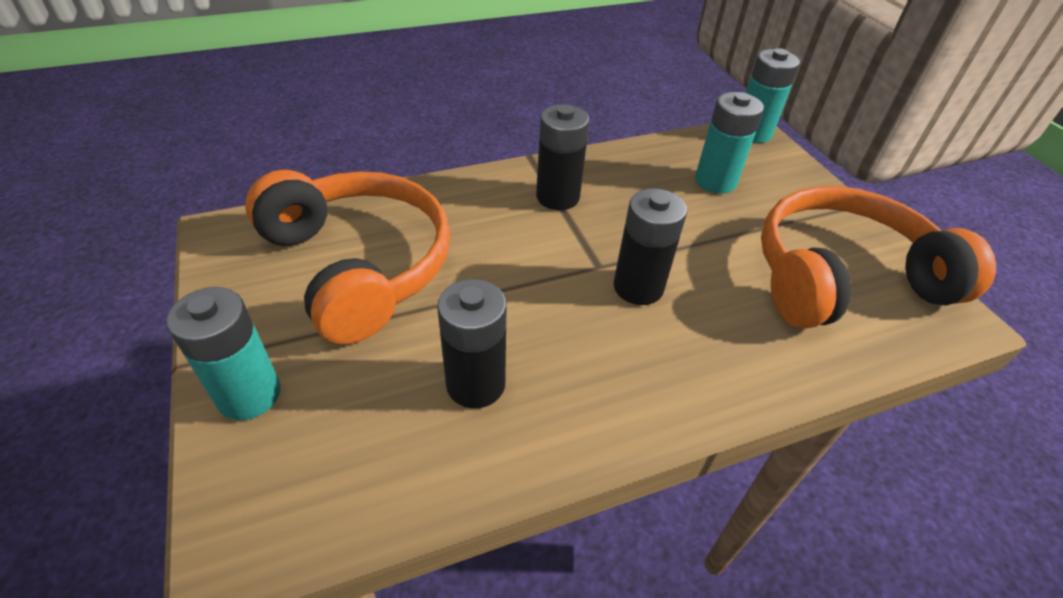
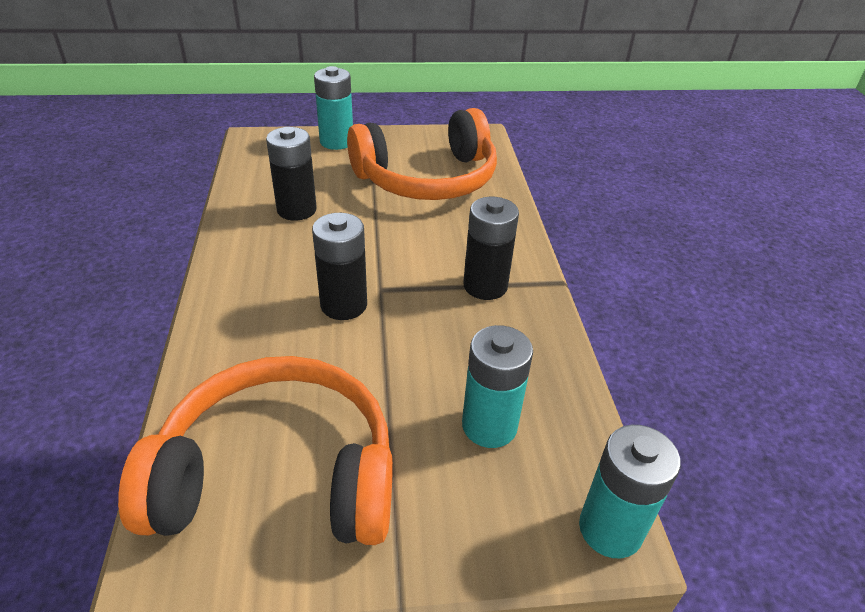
camera: 105 degrees right, 5 degrees down
orange headphones [761,186,996,329] -> orange headphones turned 90 degrees counterclockwise [118,356,393,545]

